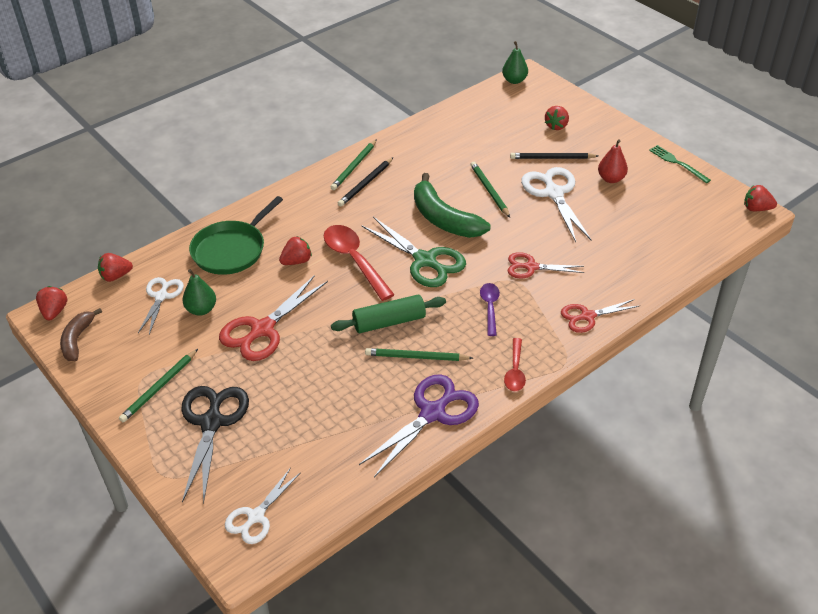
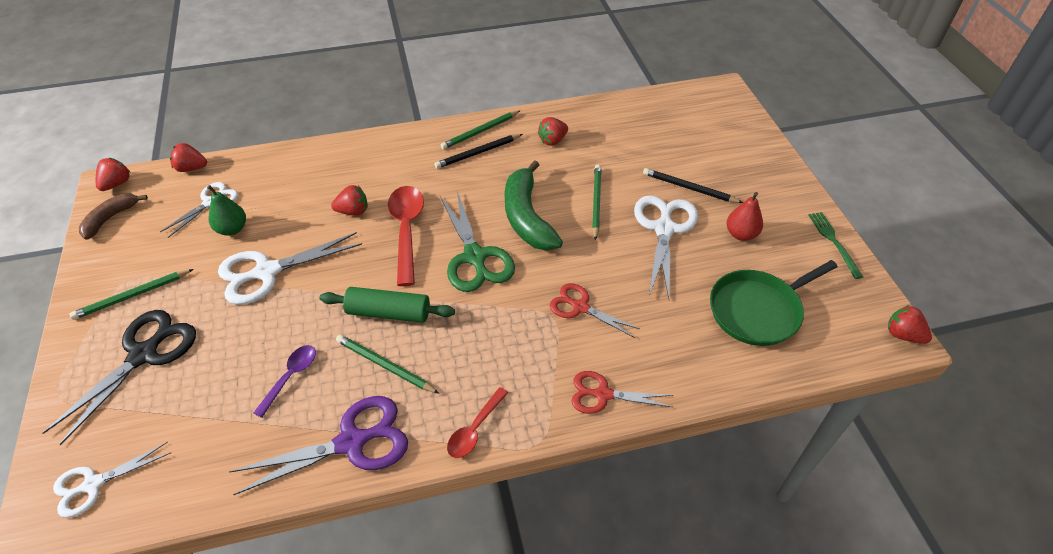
camera: 25 degrees right, 5 degrees up
green pan [189,196,283,275] -> green pan moved to [710,260,838,346]
red scissors [219,275,328,361] -> white scissors [218,232,362,305]
purple spoon [480,283,500,336] -> purple spoon moved to [254,345,316,418]
green pear [502,41,528,84] -> none
red strawberry [545,106,569,130] -> red strawberry moved to [538,117,568,146]

